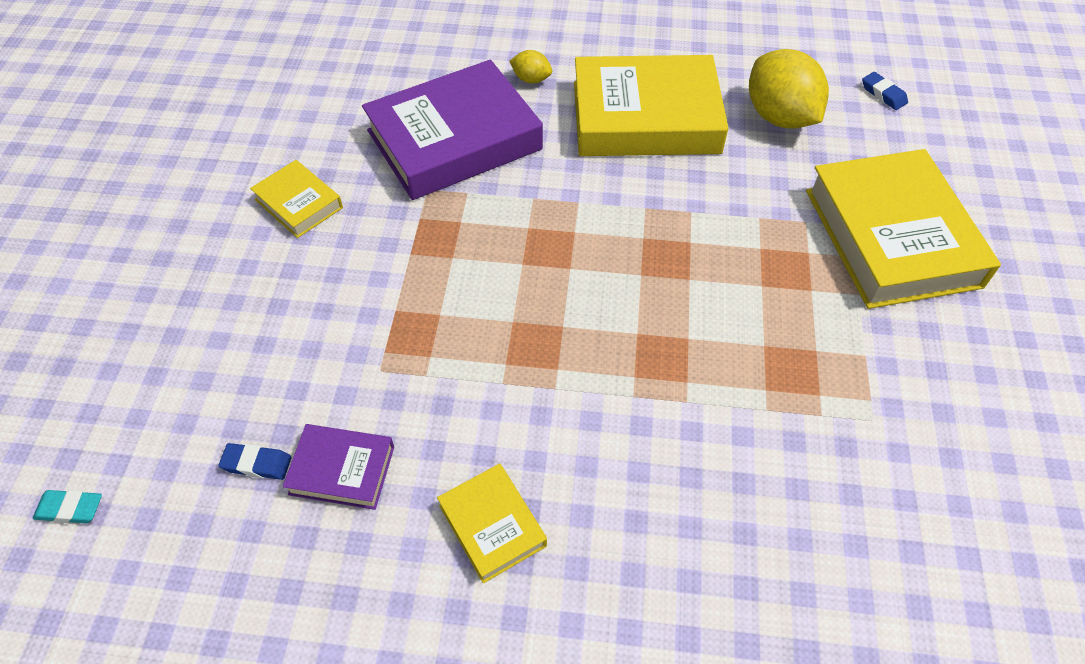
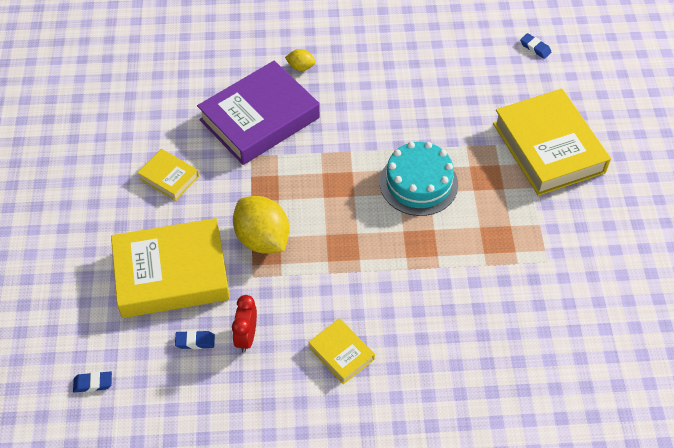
camera: 10 degrees left, 0 degrees up
turquoise eraser [33,490,102,523] -> blue eraser [73,371,112,393]
purple book [283,424,394,510] -> red clock [232,295,257,353]
yellow book [574,55,729,156] -> yellow book moved to [111,218,230,318]
yellow lemon [749,49,829,129] -> yellow lemon moved to [233,196,289,254]
none -> turquoise cake [380,142,458,216]

